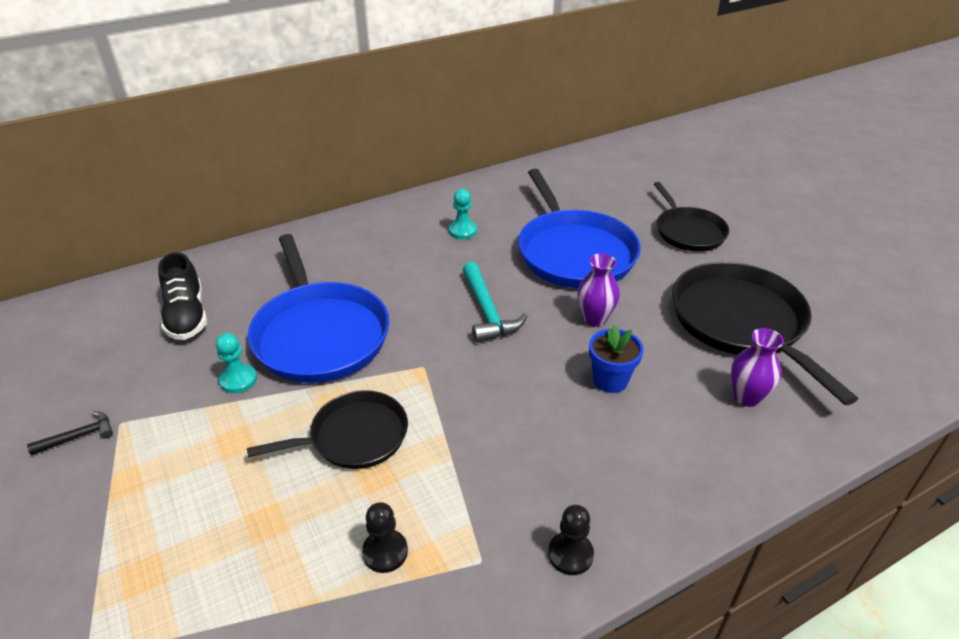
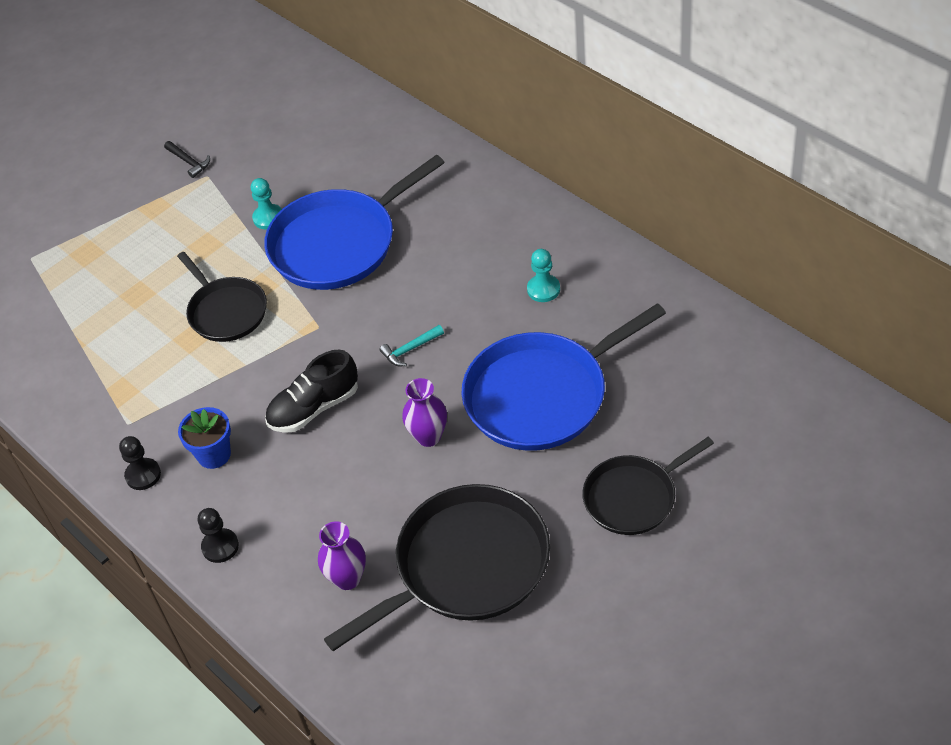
camera: 80 degrees right, 10 degrees up
black shoe [158,252,207,340] -> black shoe moved to [265,350,358,433]
black pawn [362,502,408,573] -> black pawn moved to [198,508,239,563]
turquoise hammer [463,262,527,343] -> turquoise hammer [379,325,444,366], size x0.57
blue flower pot [589,324,644,393] -> blue flower pot moved to [178,407,231,469]

